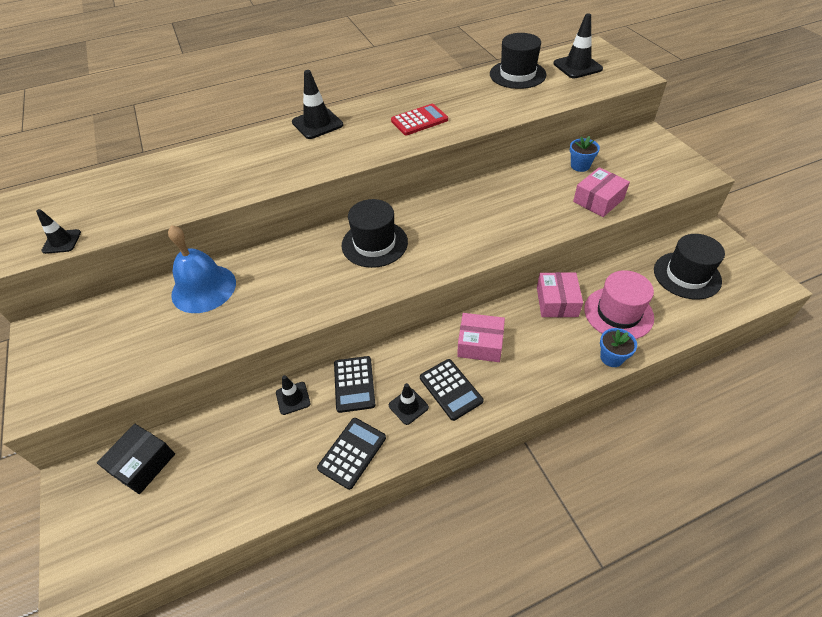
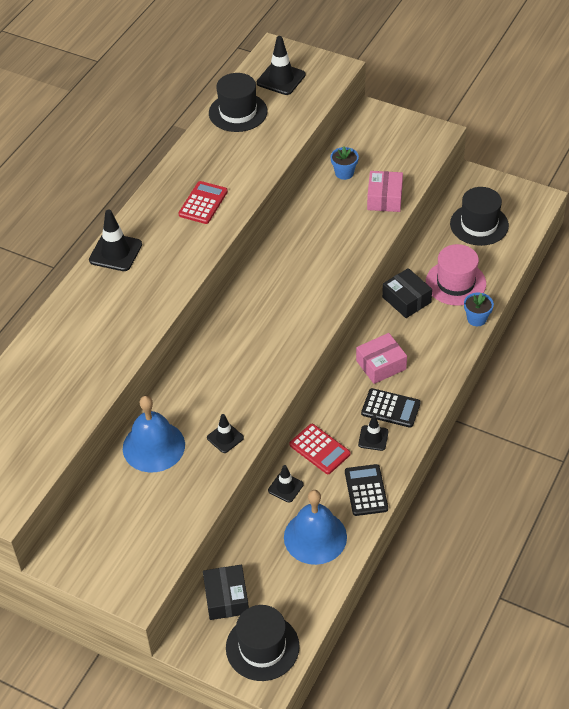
camera: 40 degrees left, 0 degrees up
black traffic cone [36,209,81,254] -> black traffic cone moved to [207,414,244,453]
black calculator [334,356,375,413] -> red calculator [289,424,351,474]
black hat [342,199,408,268] -> black hat moved to [226,605,300,681]
pink box [537,272,583,317] -> black box [382,268,432,318]
none -> blue bell [284,490,347,565]

